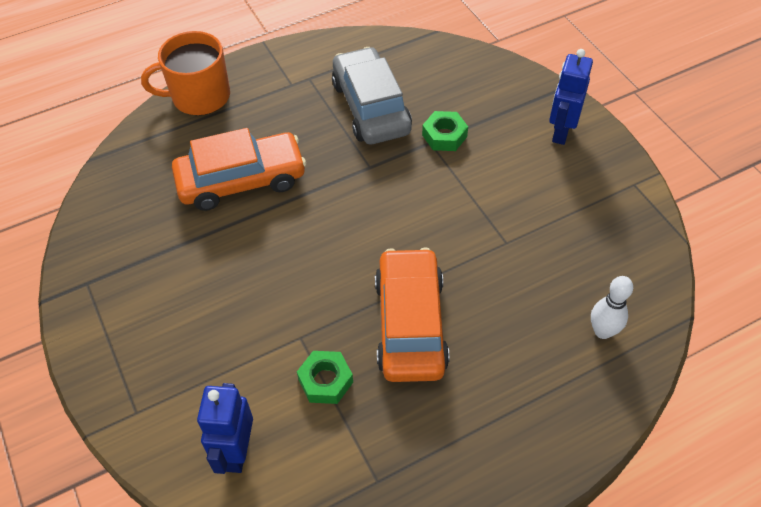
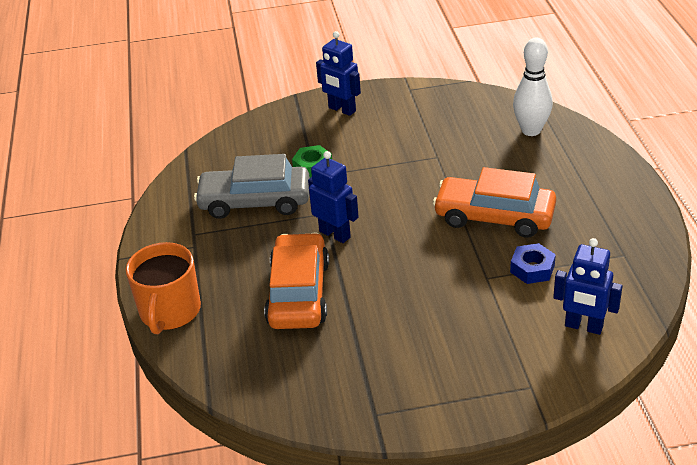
camera: 70 degrees left, 15 degrees down
green nut [297,351,353,404] -> blue nut [510,243,556,284]
white bowling pin [591,276,633,339] -> white bowling pin [513,37,553,136], size x1.51
none -> blue robot [308,151,359,243]

